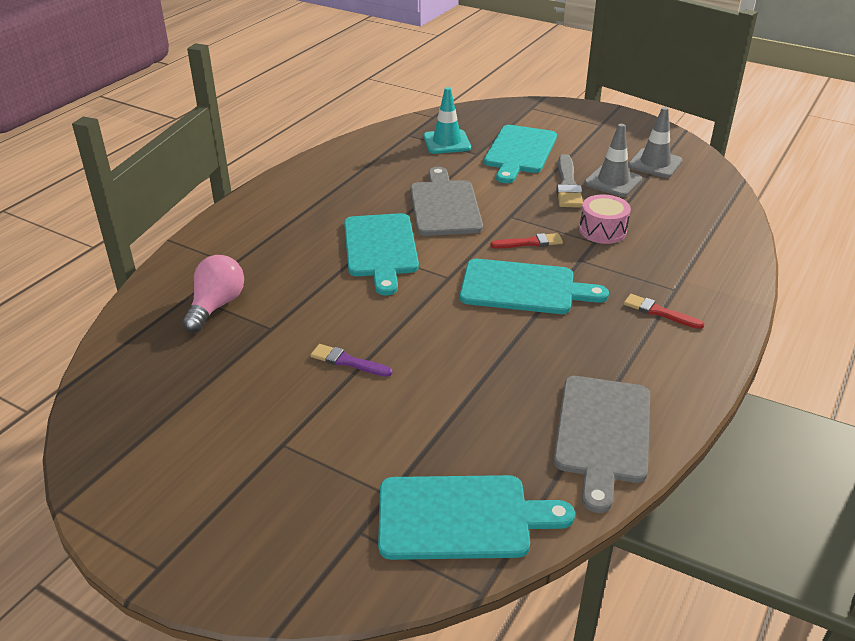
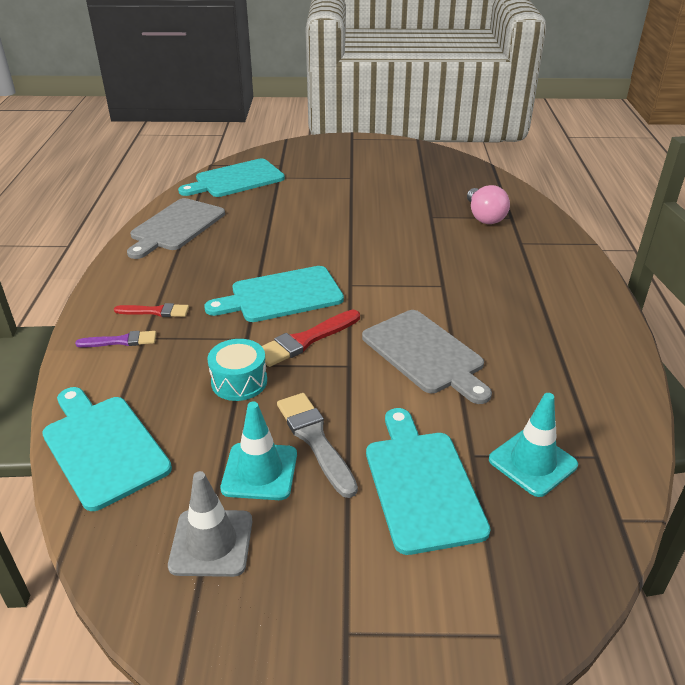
camera: 150 degrees right, 0 degrees up
purple brush [310,344,392,377] -> purple brush moved to [75,331,156,348]
turquoise cutting board [344,213,419,295] -> turquoise cutting board moved to [42,387,172,511]
red brush [490,233,563,249] -> red brush [262,310,360,367], size x1.56
grey cutting board [554,376,650,513] -> grey cutting board turned 135 degrees counterclockwise [127,198,225,259]
pink drum [579,194,631,244] -> turquoise drum [208,339,267,401]
grey traffic cone [584,124,642,197] -> turquoise traffic cone [221,401,297,500]

